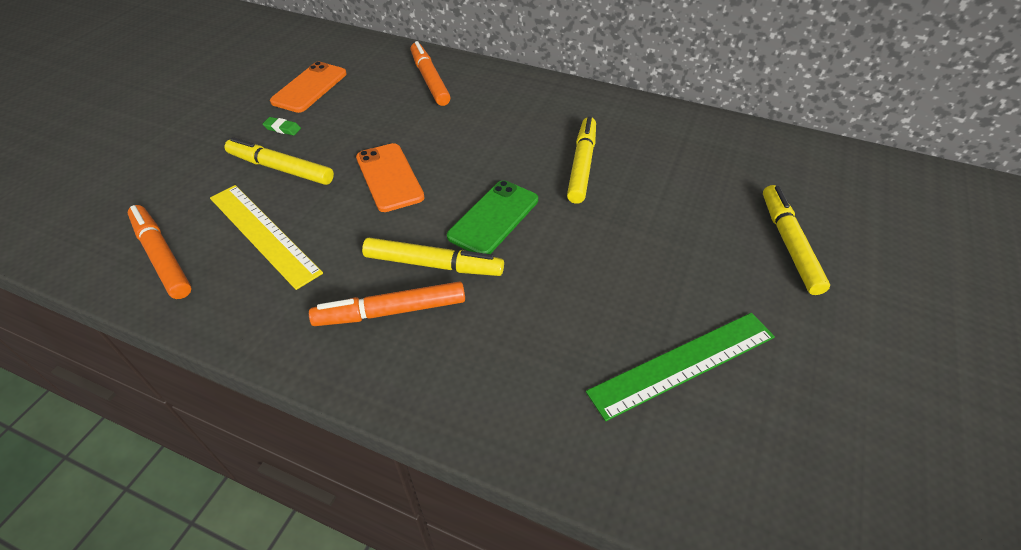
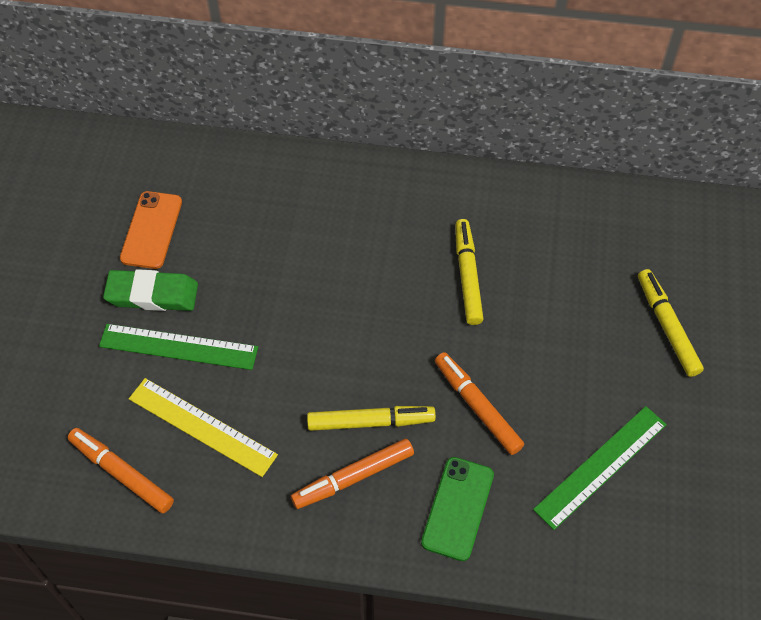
camera: 15 degrees left, 10 degrees up
yellow marker [224,137,334,185] -> green ruler [99,324,258,370]
green eraser [263,117,301,136] -> green eraser [103,269,198,311], size x2.40
orange phone [356,143,424,212] -> none
orange marker [410,41,451,106] -> orange marker moved to [435,352,524,455]
green phone [447,180,538,254] -> green phone moved to [421,457,494,561]

